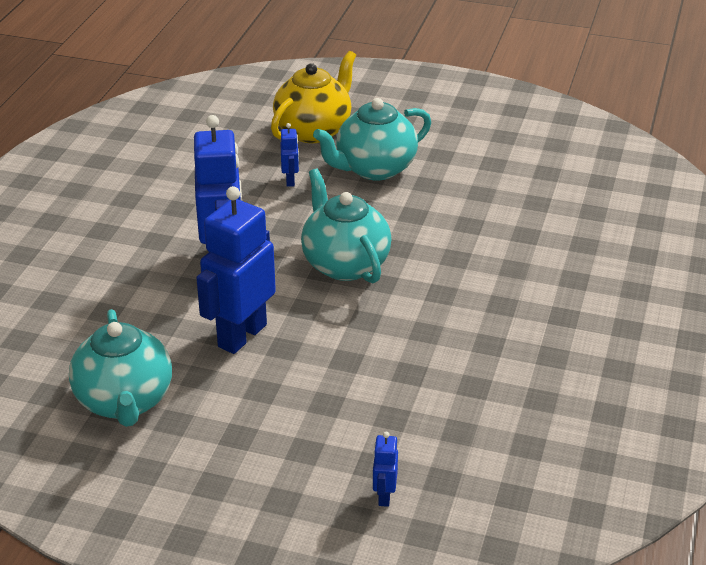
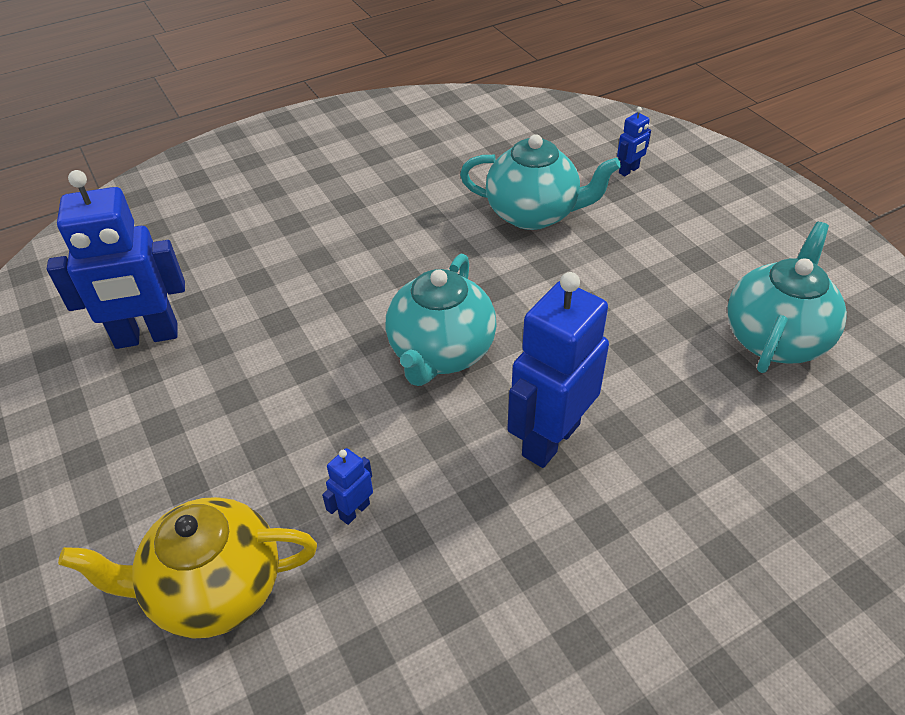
camera: 135 degrees left, 10 degrees up
blue robot [196,186,276,354] -> blue robot moved to [47,170,185,349]
turquoise teapot [313,98,431,180] -> turquoise teapot moved to [460,134,621,230]

